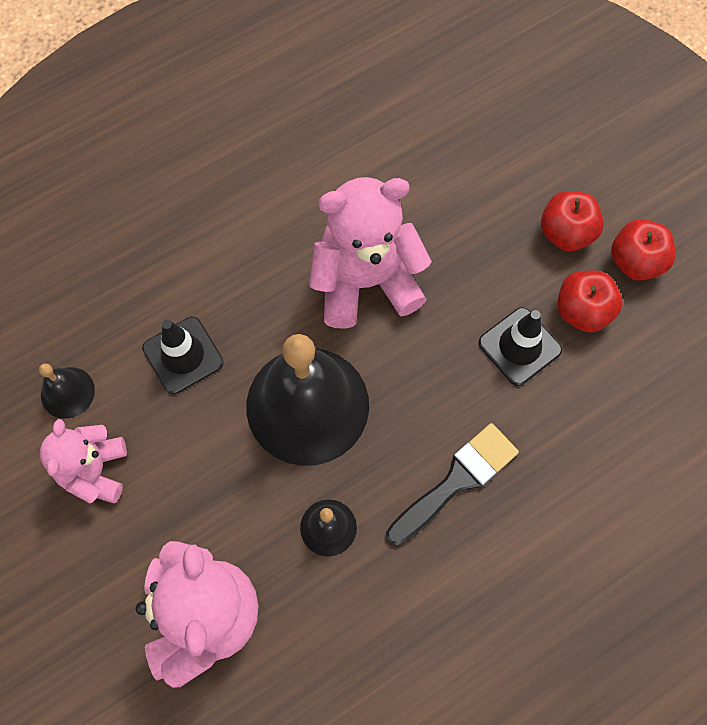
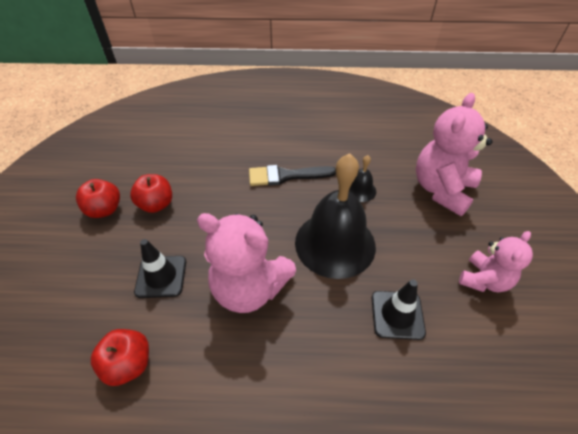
camera: 145 degrees left, 20 degrees down
black bell [39,364,95,419] -> none
black traffic cone [478,307,562,386] -> black traffic cone moved to [134,239,186,298]
red apple [541,191,604,251] -> red apple moved to [91,329,149,386]

